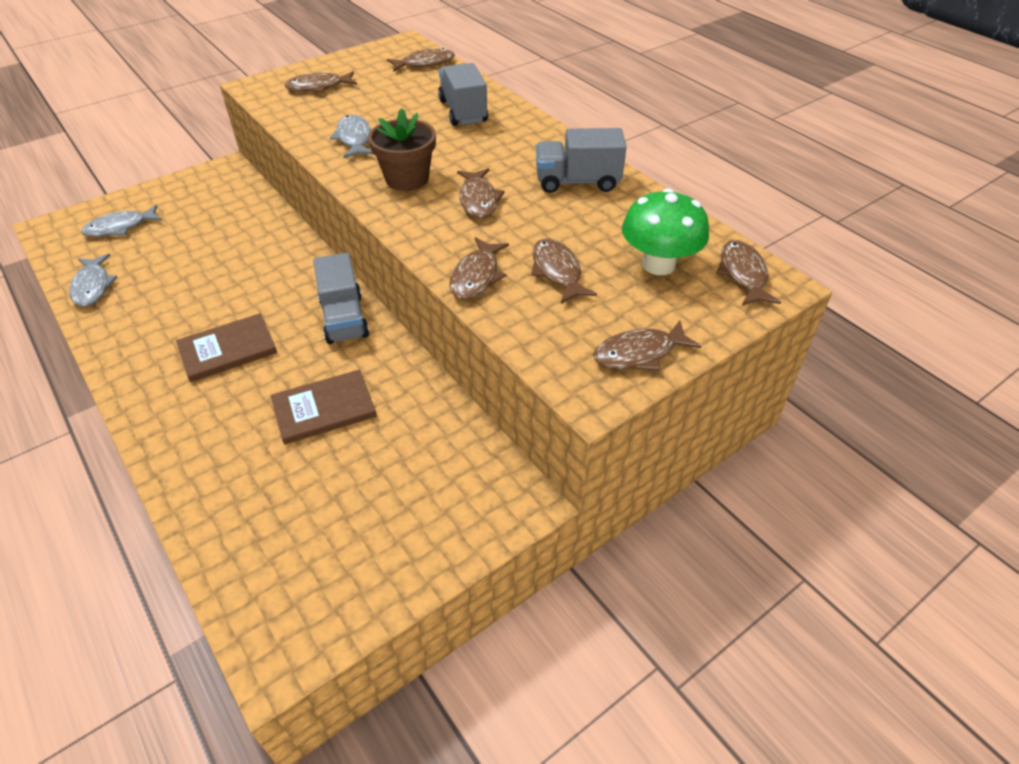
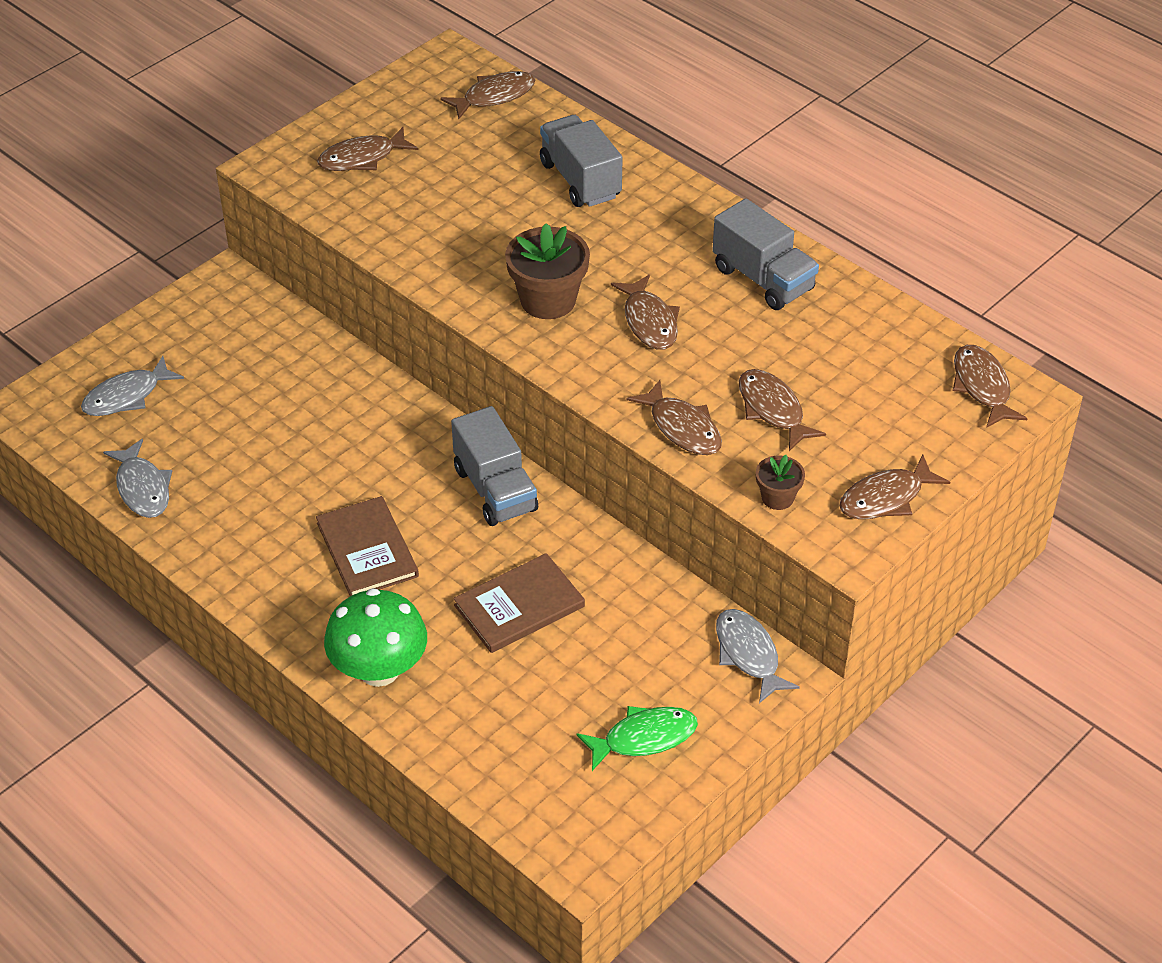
camera: 10 degrees left, 0 degrees up
brown book [176,313,277,382] -> brown book turned 75 degrees counterclockwise [316,496,419,596]
grey fish [330,115,373,158] -> grey fish moved to [716,609,800,703]
brown fish [449,237,509,300] -> brown fish turned 45 degrees counterclockwise [627,380,722,455]
grey truck [536,128,626,193] -> grey truck turned 120 degrees counterclockwise [713,198,819,310]
green mushroom [622,188,709,275] -> green mushroom moved to [324,588,427,687]
none -> green fish [576,706,698,771]
none -> brown flower pot [756,455,805,510]

